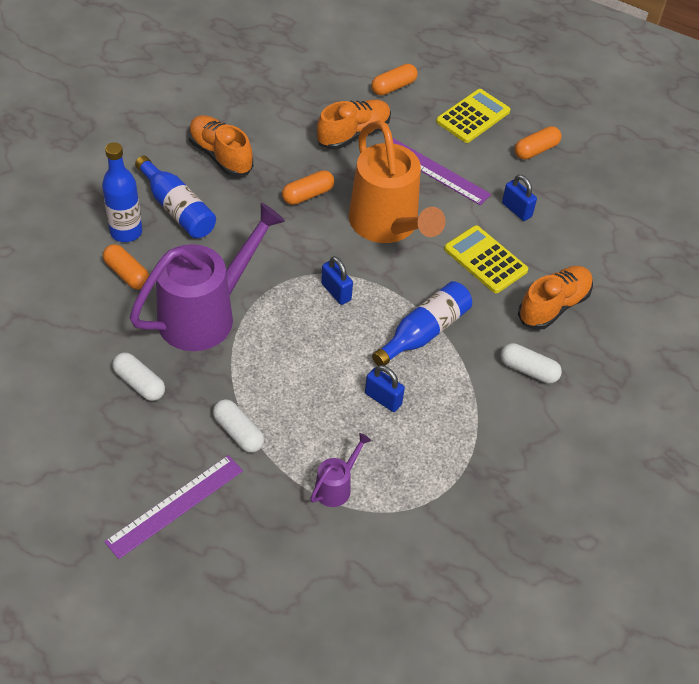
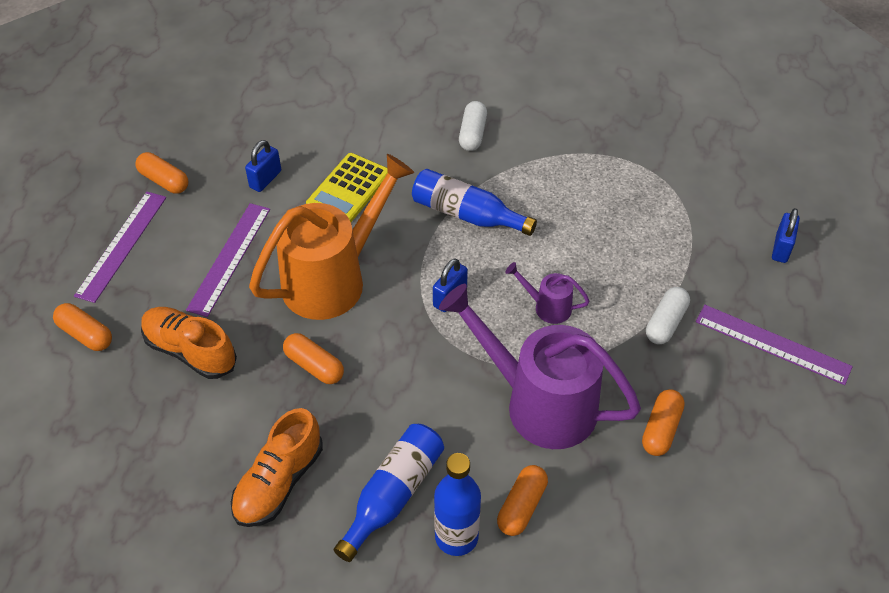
camera: 105 degrees left, 0 degrees up
white capsule [112,352,165,401] -> orange capsule [642,389,685,456]
purple watering can [310,433,372,507] -> purple watering can moved to [505,262,590,324]
blue padlock [365,365,405,412] -> blue padlock moved to [772,208,800,263]
yellow calculator [436,89,510,143] -> purple ruler [74,192,166,303]
orange shoe [518,266,593,330] -> none

